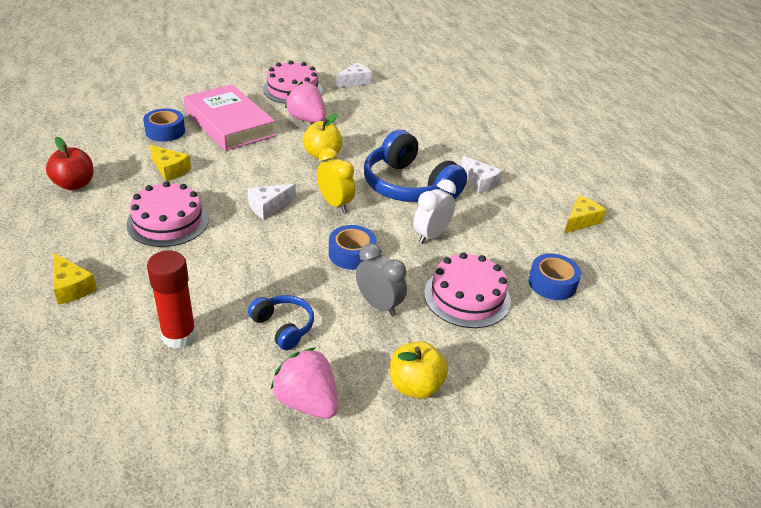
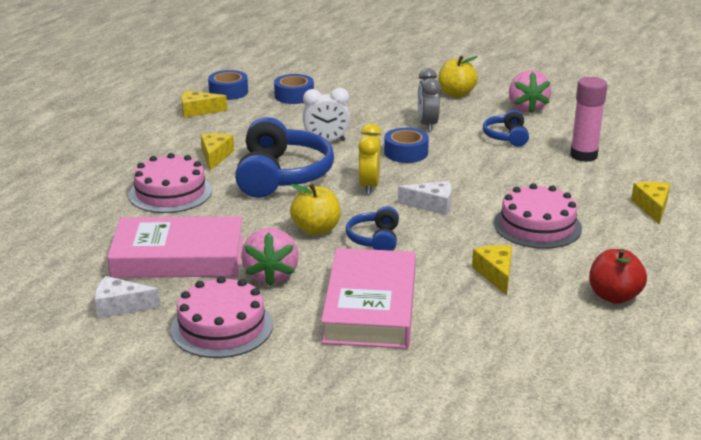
camera: 135 degrees left, 10 degrees down
blue tape [143,108,185,142] -> blue tape moved to [208,70,248,100]
red glue stick [147,251,196,349] -> pink glue stick [570,77,607,162]
pink cake [424,252,511,328] -> pink cake moved to [129,153,212,213]
white cheese [461,156,503,193] -> yellow cheese [200,133,234,170]
none -> pink book [107,216,243,278]
none -> blue headphones [346,206,399,251]

